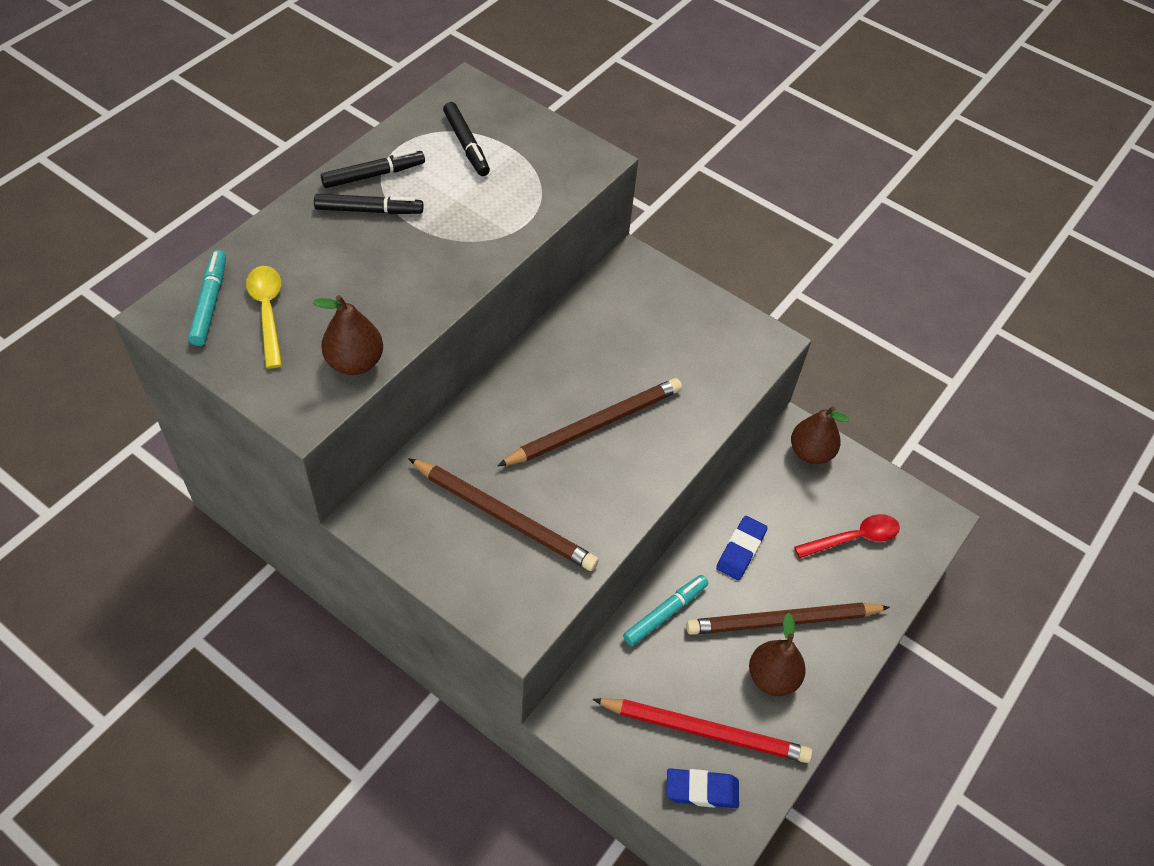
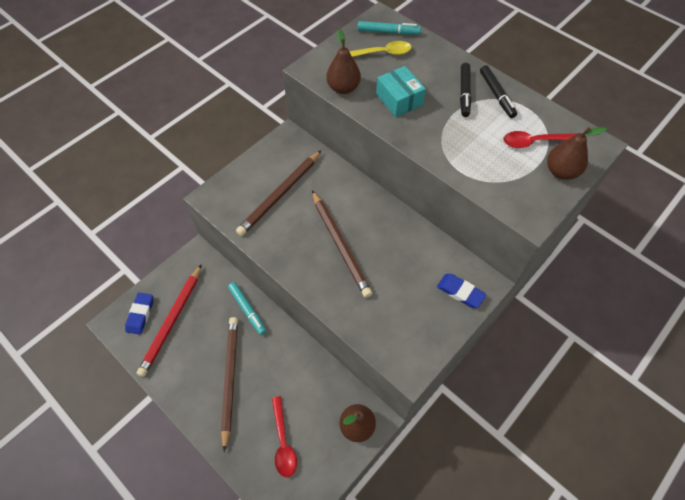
camera: 100 degrees right, 5 degrees up
black marker [443,102,490,176] -> red spoon [504,131,578,148]
blue eraser [716,516,768,580] -> blue eraser moved to [437,274,486,308]
brown pear [749,613,806,696] -> brown pear moved to [547,127,607,180]
none -> turquoise box [376,66,426,117]

